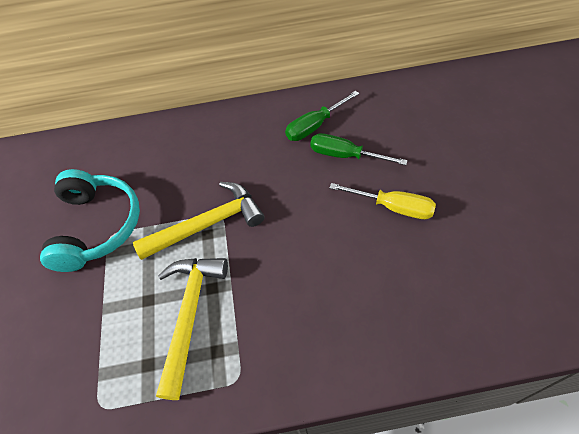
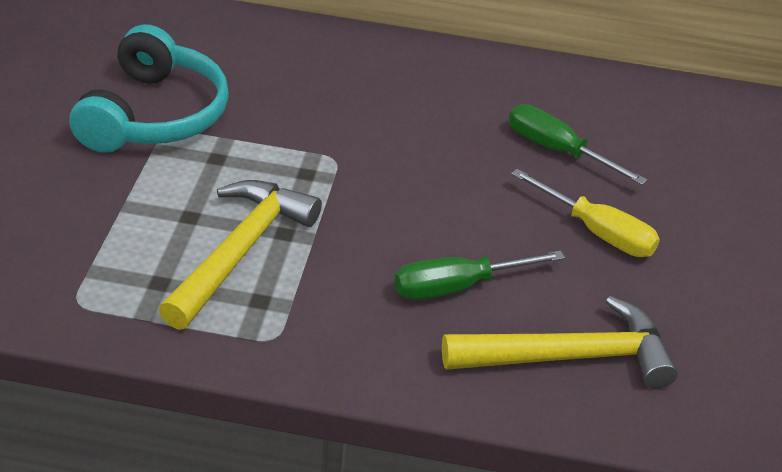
camera: 10 degrees right, 15 degrees down
yellow hammer [133,182,264,260] -> yellow hammer moved to [442,296,678,389]
green screwdriver [285,91,359,141] -> green screwdriver moved to [395,251,565,300]

